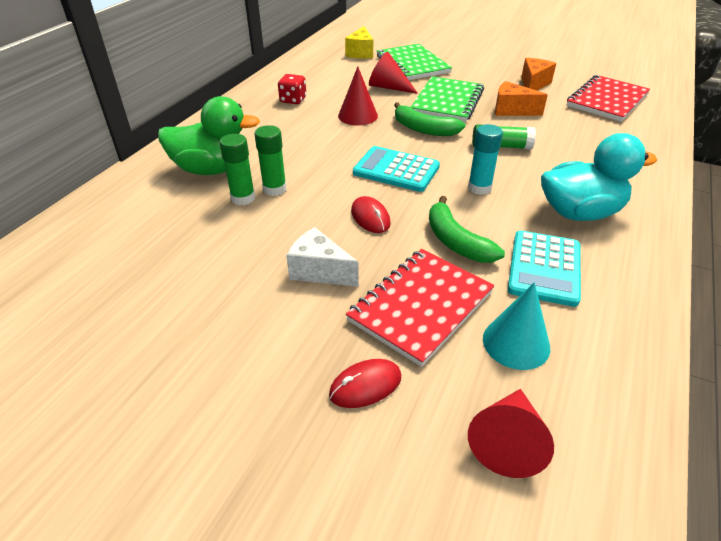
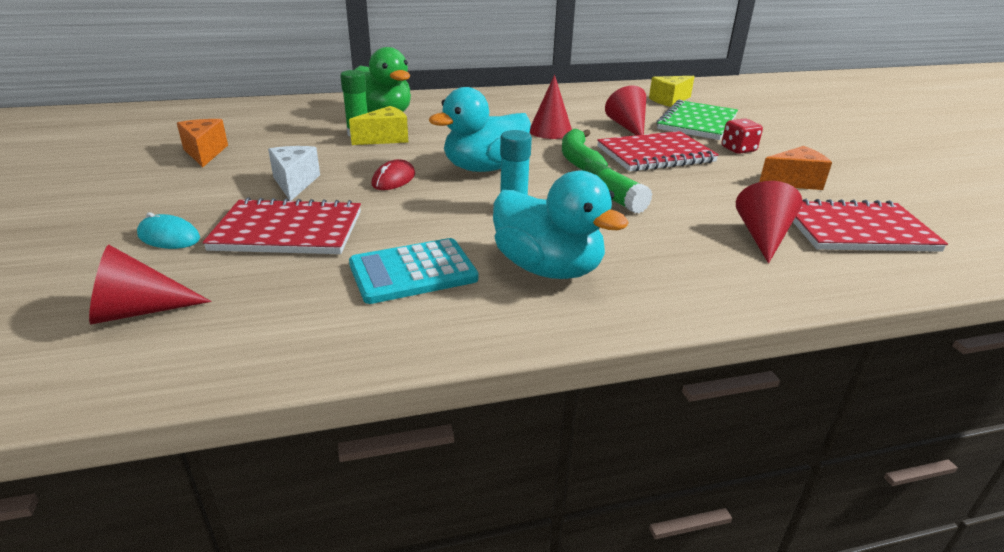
camera: 50 degrees right, 10 degrees down
green glue stick [254,125,287,196] -> yellow cheese [349,106,408,145]
red dice [278,74,306,104] -> red dice moved to [722,119,763,154]
red mouse [329,359,401,408] -> turquoise mouse [137,212,200,249]
turquoise calculator [353,146,440,192] -> turquoise duck [429,87,531,172]
green notebook [411,76,484,122] -> red notebook [597,131,719,172]
green banana [429,196,505,263] -> none
turquoise cone [483,282,550,370] -> none
orange cheese [495,81,548,116] -> orange cheese moved to [177,119,228,167]
none -> red cone [736,181,802,264]

